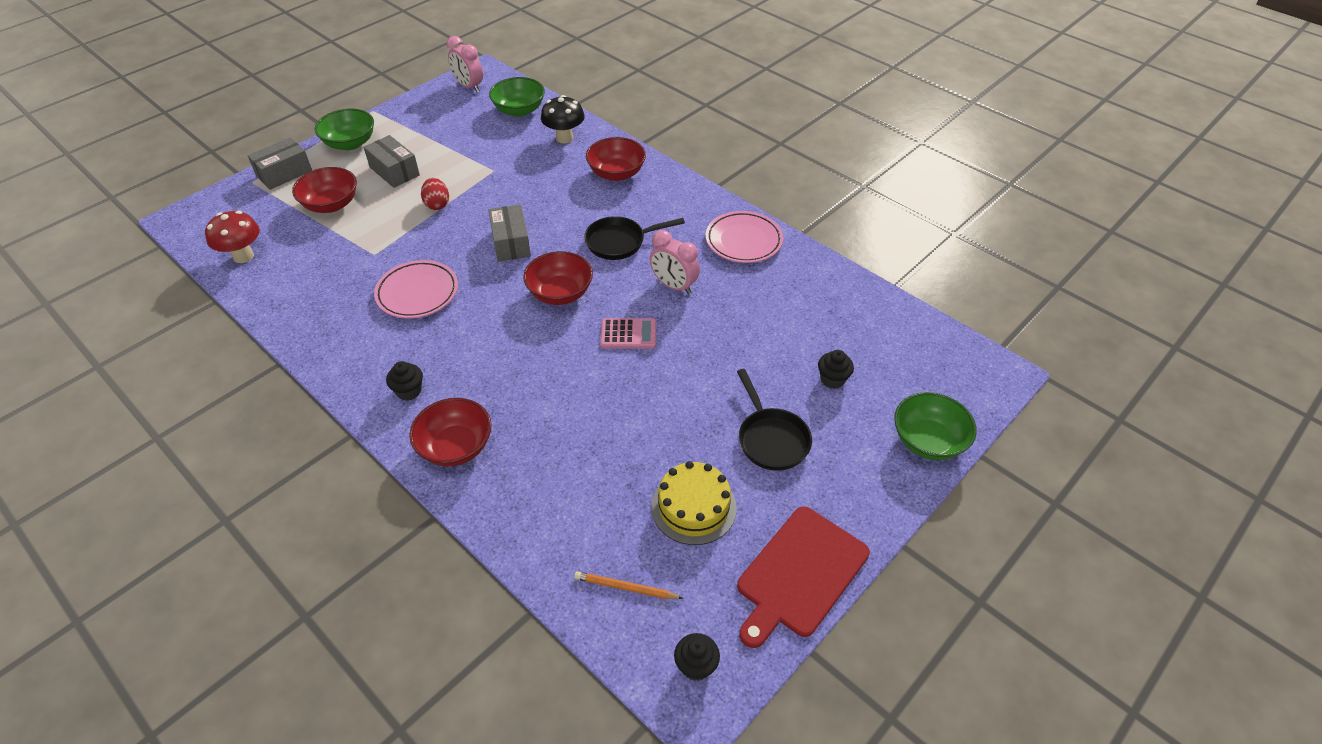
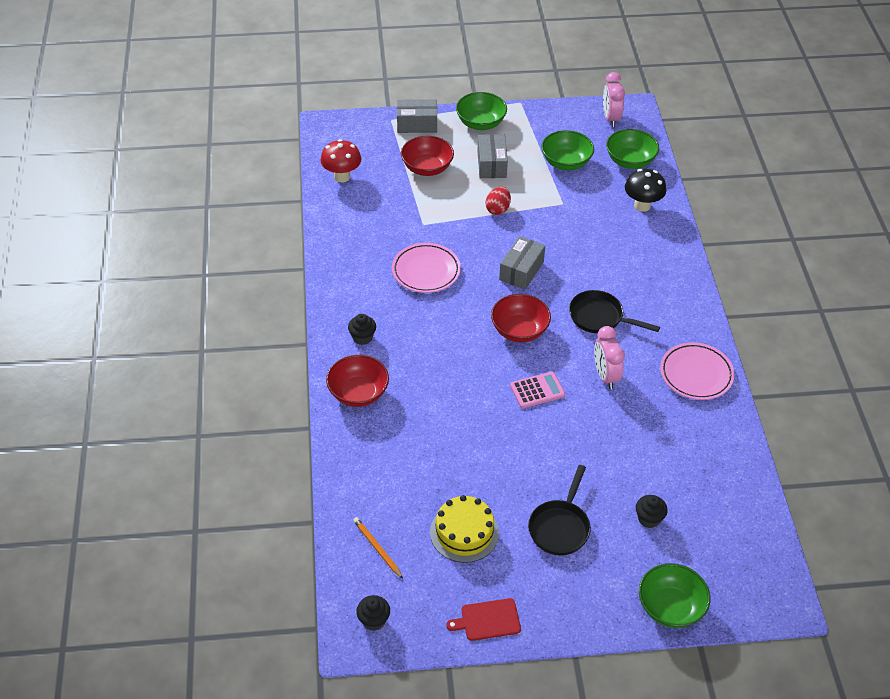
camera: 40 degrees right, 0 degrees up
red bowl [586,137,646,181] -> none
pink calculator [600,318,656,348] -> pink calculator turned 60 degrees counterclockwise [510,372,565,408]
red cutting board [737,506,870,648] -> red cutting board [446,598,521,641], size x0.56
none -> green bowl [541,130,594,170]

